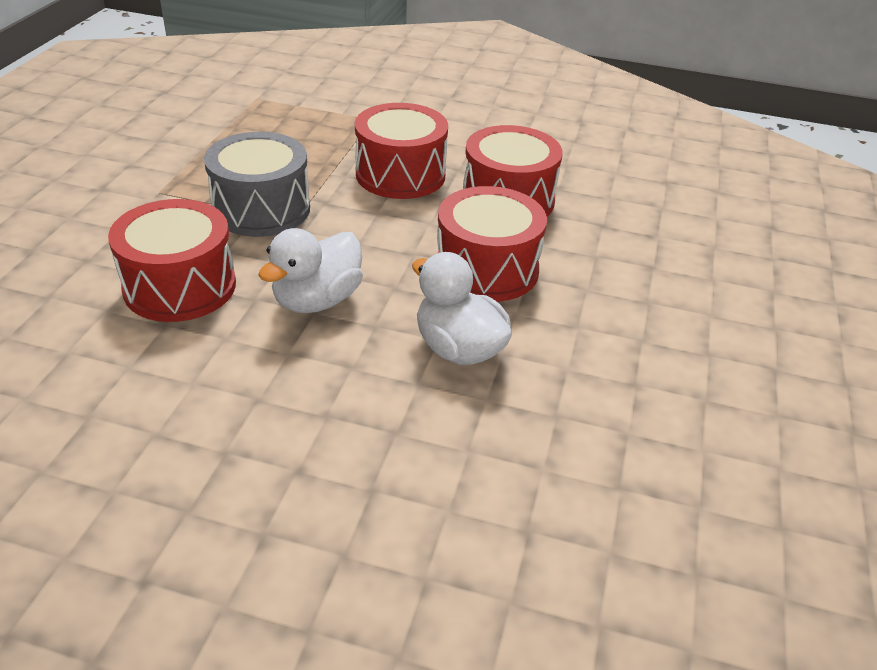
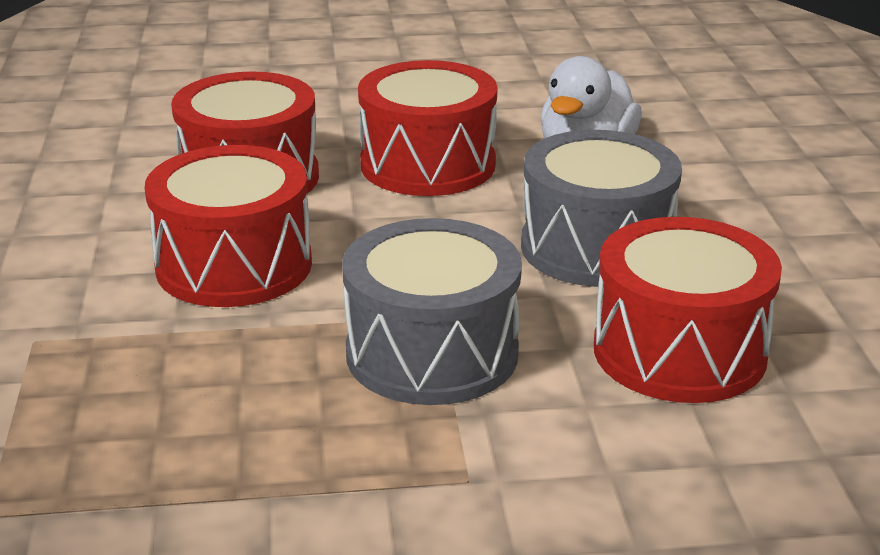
camera: 110 degrees left, 10 degrees down
white duck [258,228,363,313] -> grey drum [521,130,682,287]

